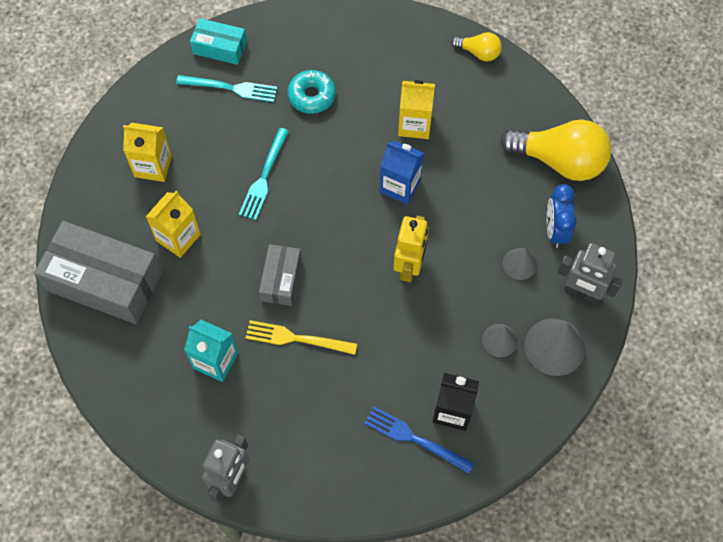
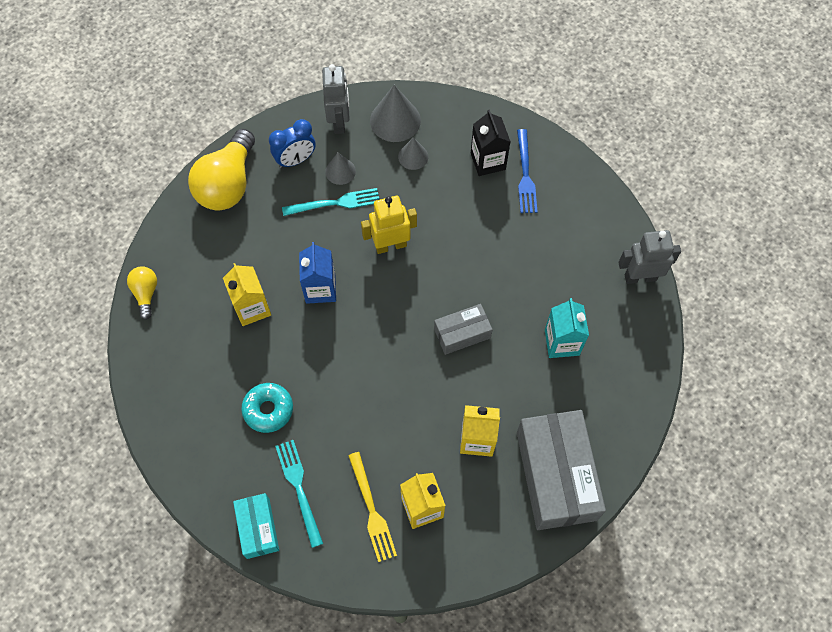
camera: 120 degrees left, 0 degrees up
turquoise fork [239,128,289,220] -> turquoise fork moved to [282,188,379,216]
yellow fork [246,320,357,355] -> yellow fork moved to [348,452,397,562]
yellow light bulb [500,120,612,181] -> yellow light bulb turned 150 degrees counterclockwise [188,129,255,211]

